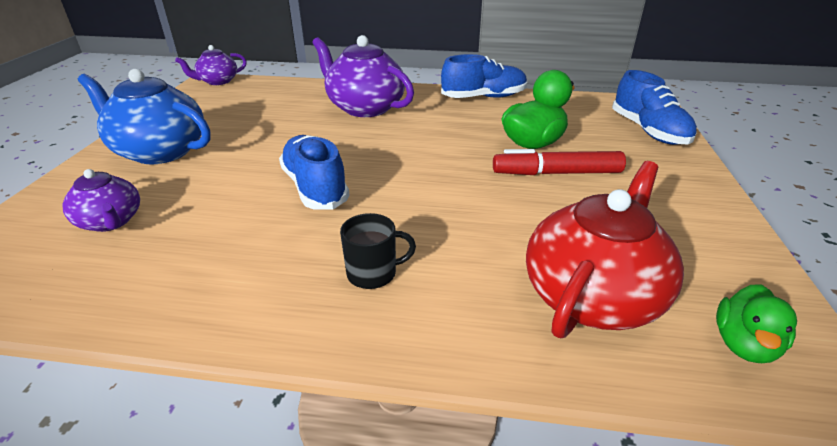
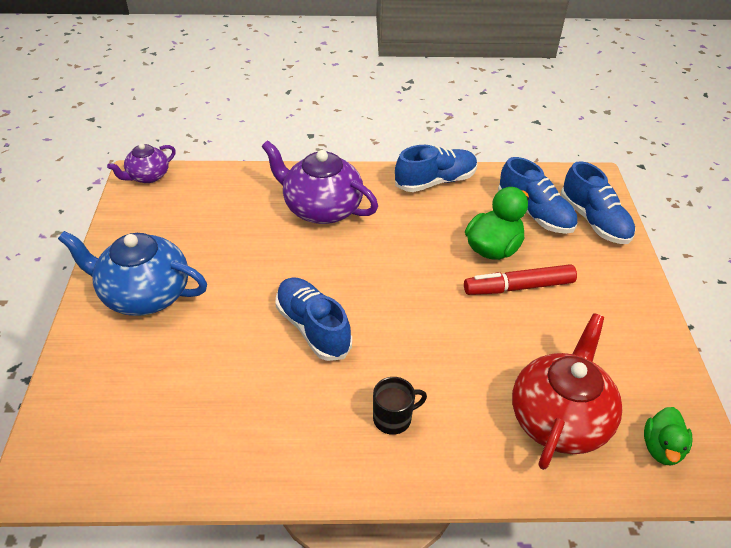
camera: 10 degrees left, 10 degrees up
purple teapot [62,169,140,232] -> none
none -> blue shoe [498,157,577,234]

